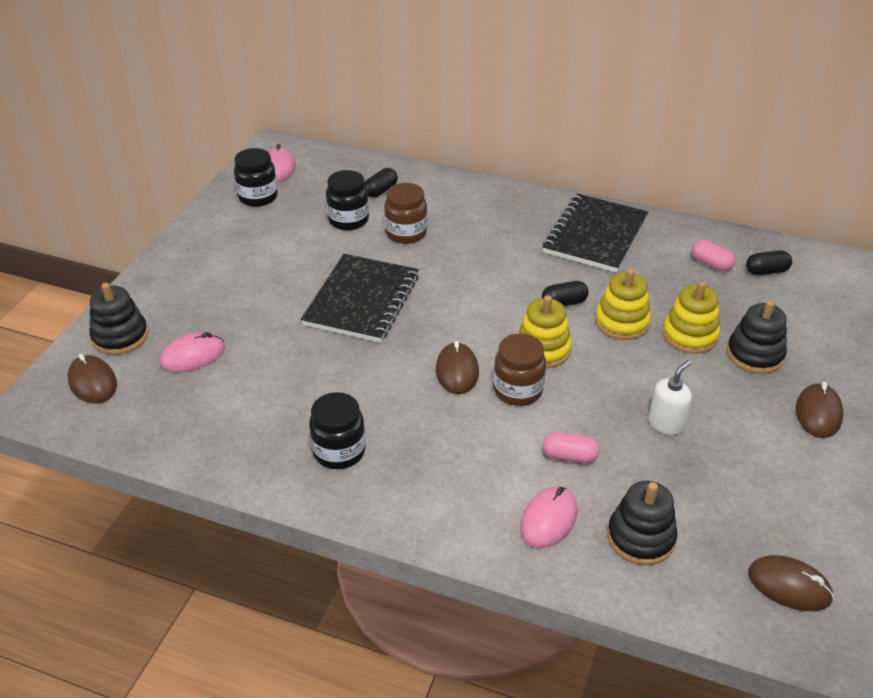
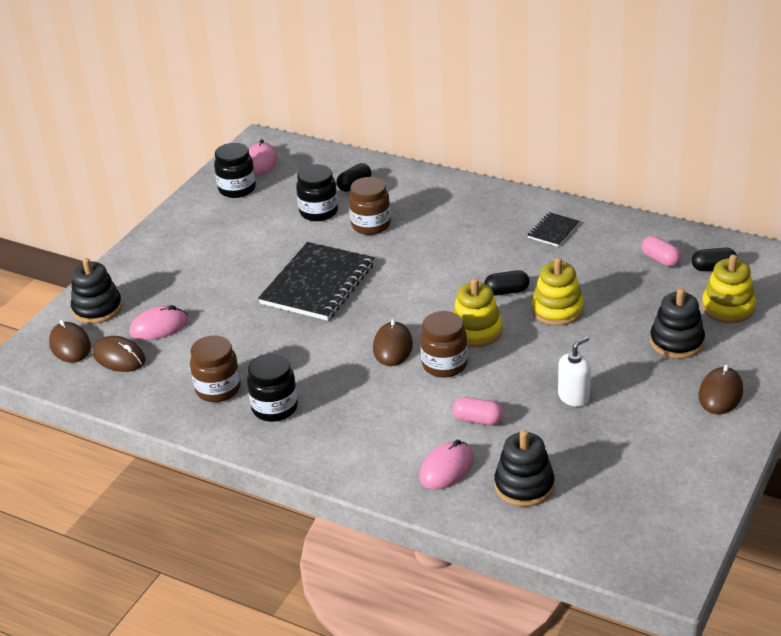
camera: 10 degrees right, 5 degrees down
black notebook [542,194,648,273] -> black notebook [528,212,580,247], size x0.46
yellow stacking toy [662,281,720,354] -> yellow stacking toy moved to [702,254,756,323]
brown mouse [748,555,834,611] -> brown mouse moved to [93,336,146,372]
none -> brown jar [190,335,241,402]

